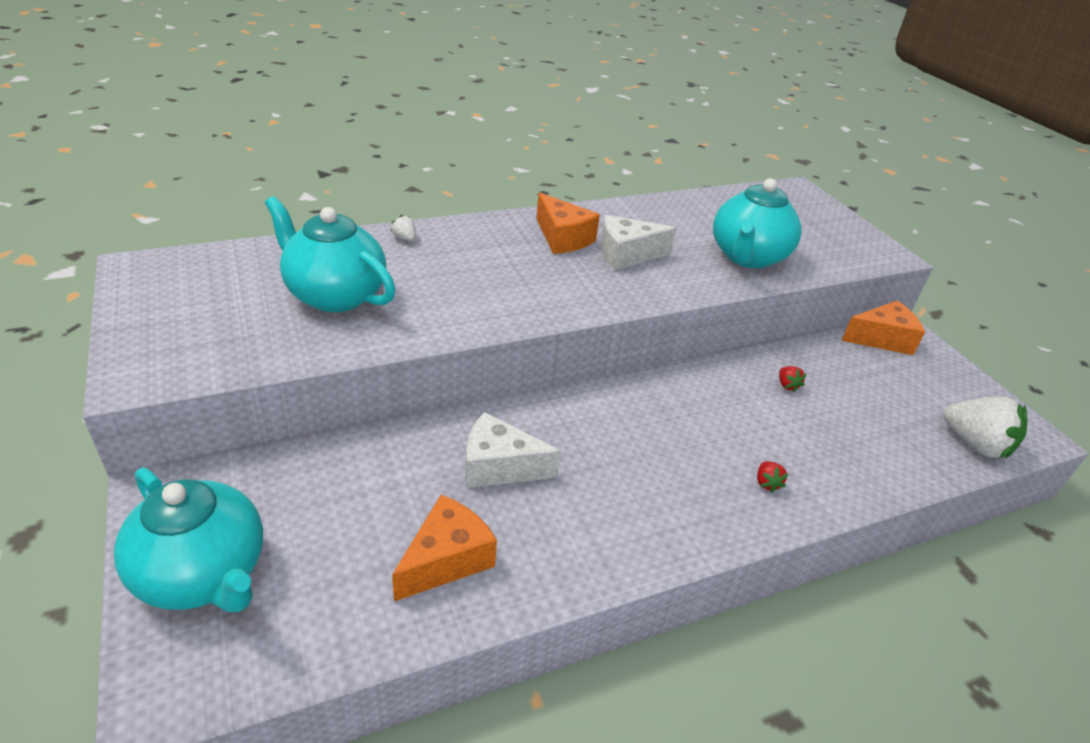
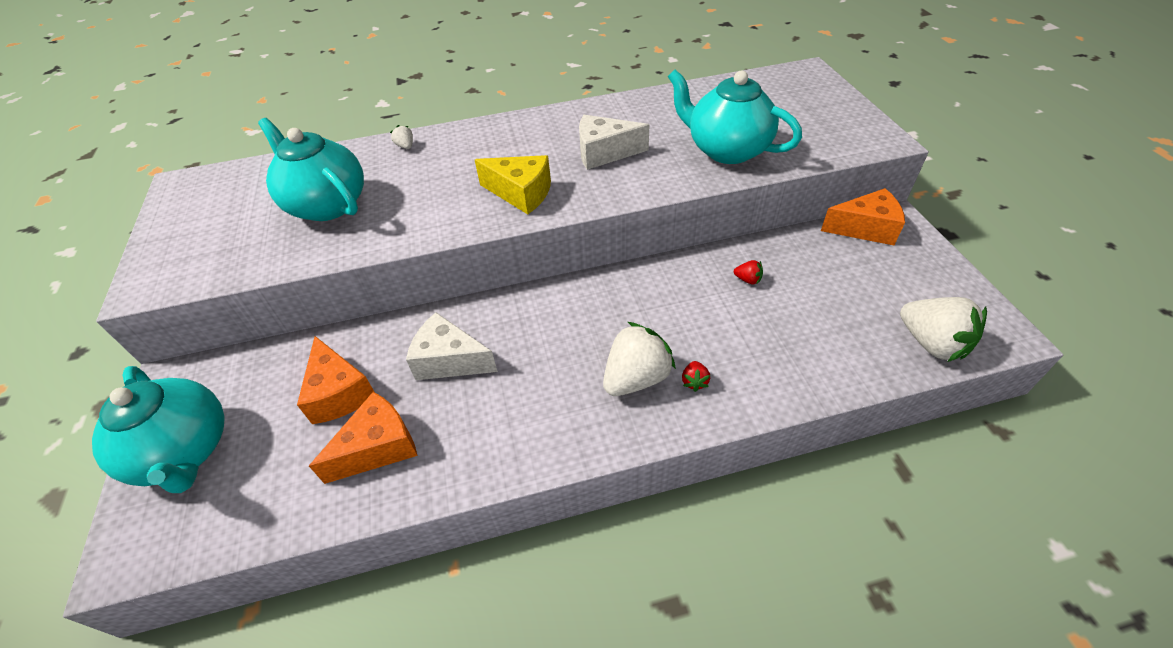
camera: 15 degrees right, 10 degrees up
orange cheese [536,193,600,254] -> orange cheese moved to [297,336,374,424]
turquoise teapot [713,178,802,268] -> turquoise teapot turned 90 degrees clockwise [668,70,802,164]
red strawberry [779,366,807,392] -> red strawberry turned 60 degrees counterclockwise [734,260,763,285]
none -> yellow cheese [475,155,551,214]
none -> white strawberry [603,322,676,396]

